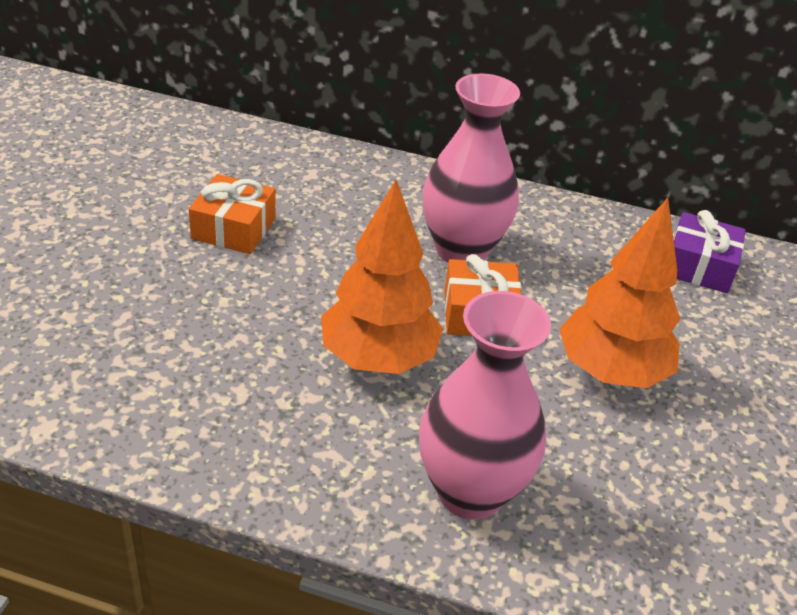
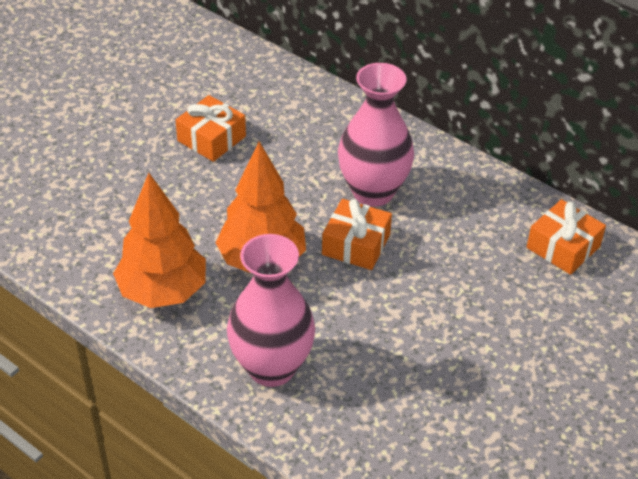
camera: 25 degrees right, 5 degrees up
orange tree [559,198,681,388] -> orange tree moved to [113,173,206,308]
purple gift [673,210,746,293] -> orange gift [527,199,606,275]

